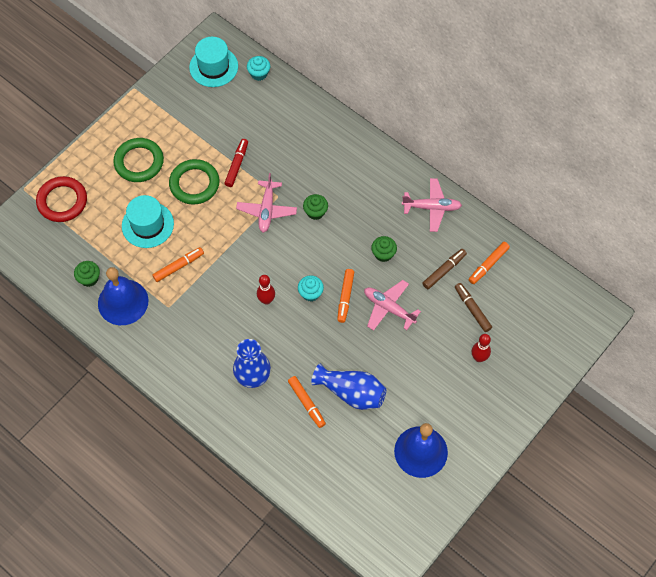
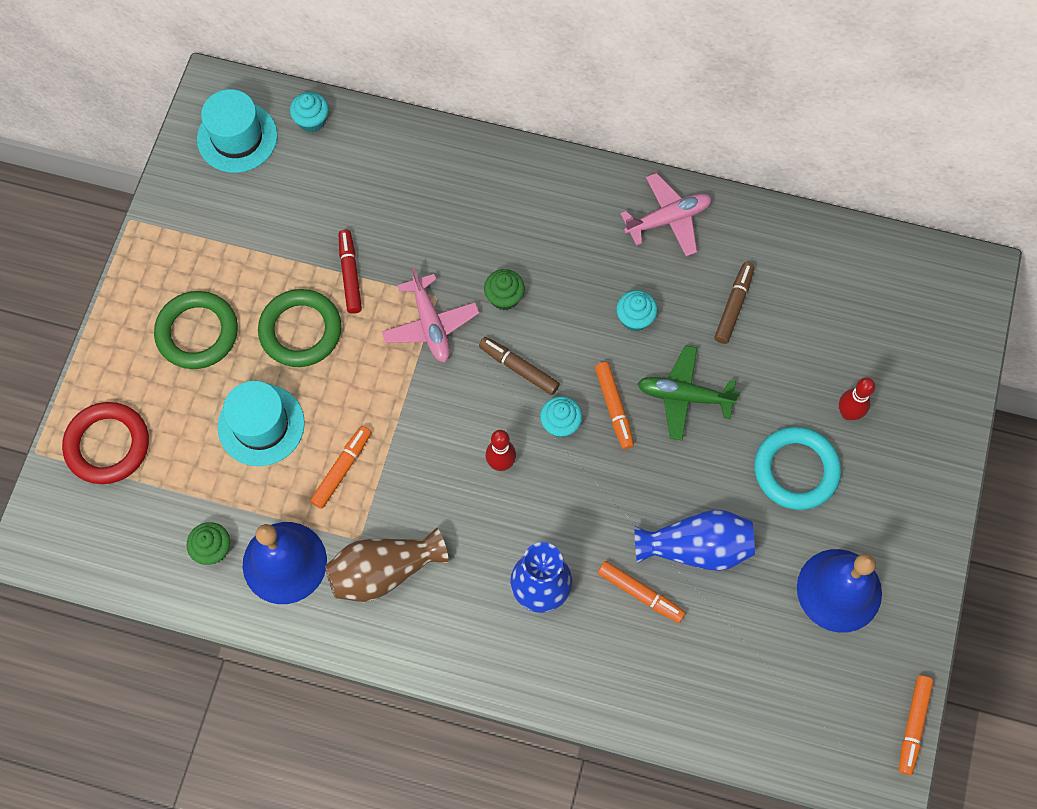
camera: 25 degrees left, 5 degrees up
pink plane [364,280,421,331] -> green plane [637,345,740,440]
green cupcake [371,236,397,262] -> turquoise cupcake [616,290,658,331]
brown marker [455,283,492,332] -> brown marker moved to [479,337,560,395]
orange marker [469,242,510,284] -> orange marker moved to [899,675,933,775]
none -> brown vase [325,528,449,602]
none -> turquoise ring [754,427,841,510]

